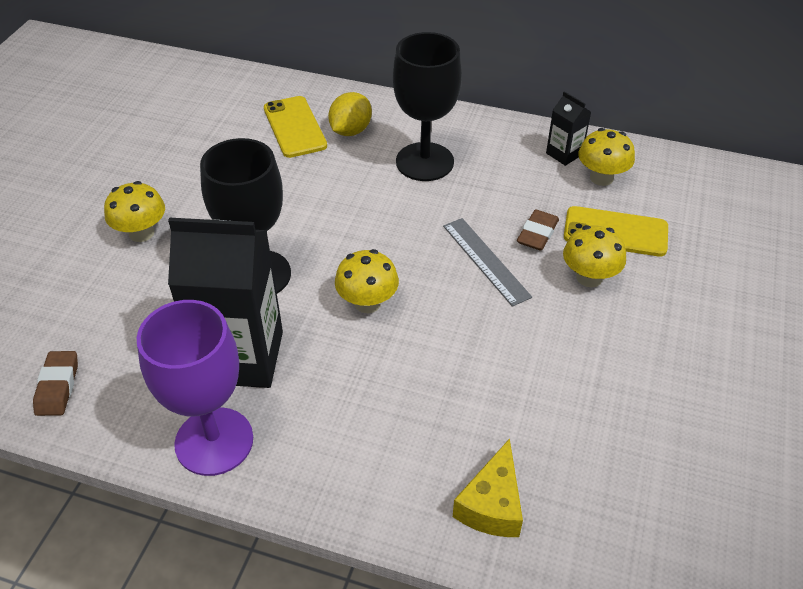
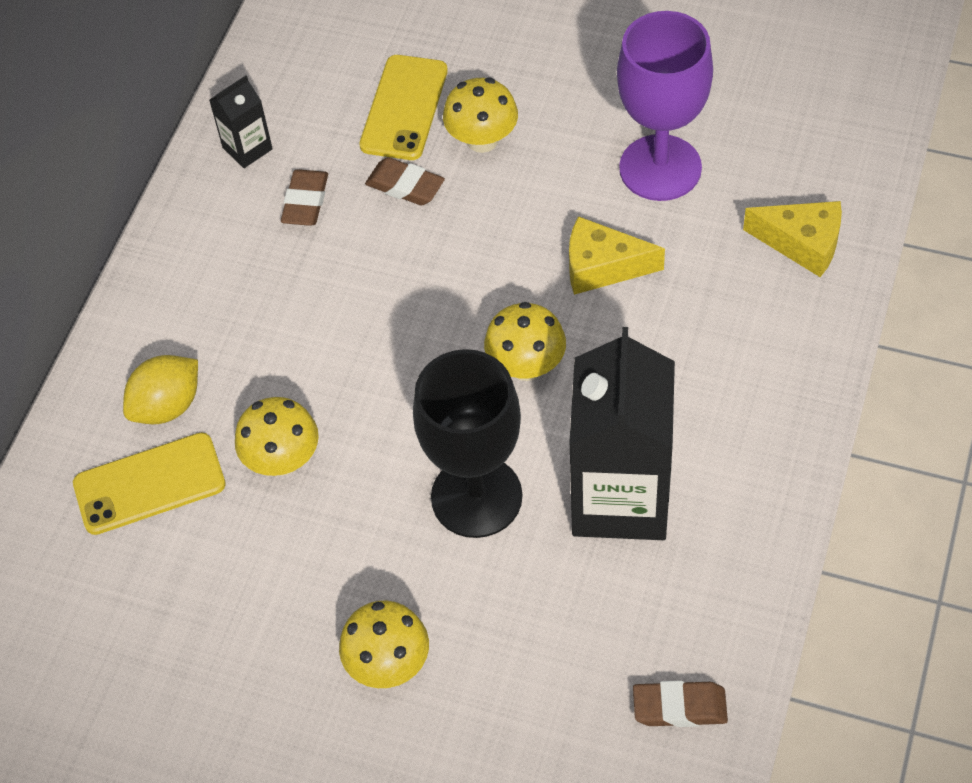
camera: 85 degrees left, 10 degrees up
purple goblet [137,300,253,476] -> purple goblet moved to [617,11,713,201]
yellow lemon [328,92,372,136] -> yellow lemon turned 75 degrees counterclockwise [123,355,198,424]
black goblet [393,32,462,181] -> none
grey ruler [443,218,532,307] -> none
yellow mushroom [578,128,635,186] -> yellow mushroom moved to [235,397,319,476]
none -> brown eraser [281,169,328,226]
none -> yellow cheese [569,216,665,295]

